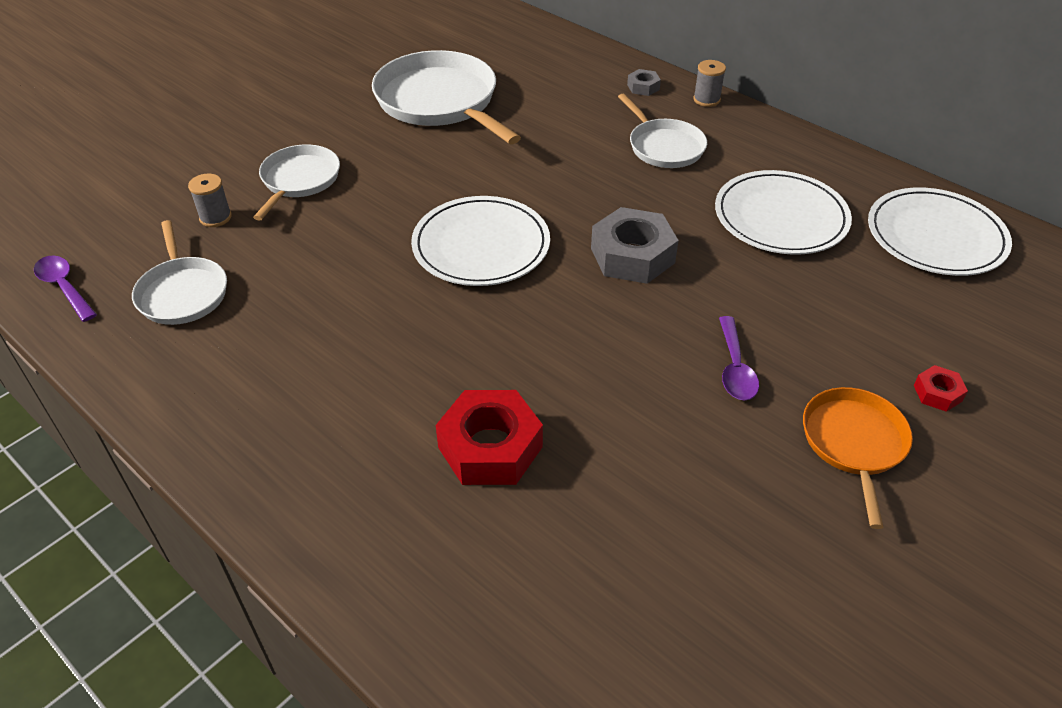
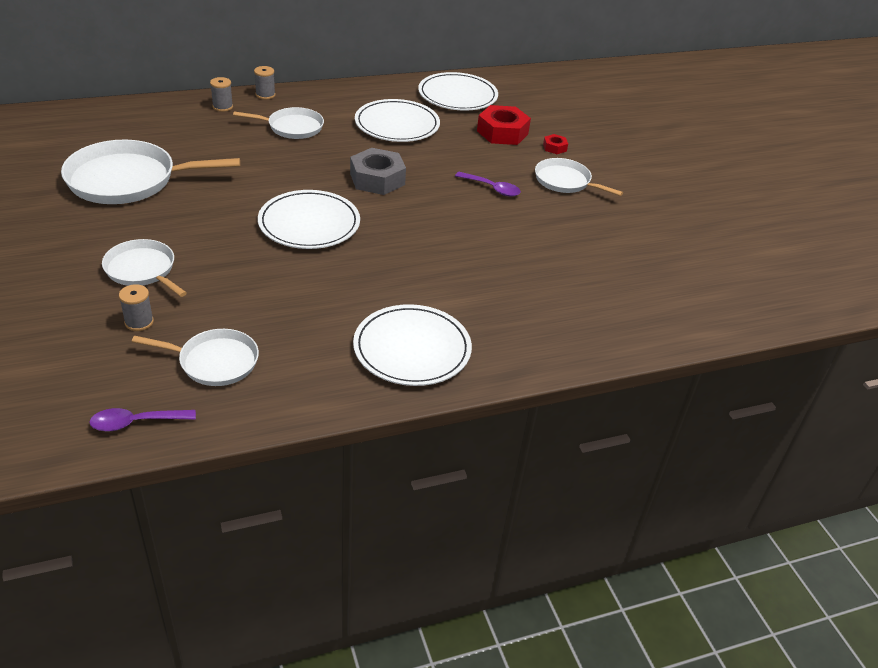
camera: 65 degrees left, 5 degrees down
red nut [436,390,543,485] -> red nut moved to [477,105,531,145]
grey nut [627,69,661,96] -> grey spool [210,77,233,112]
orange pan [803,387,913,529] -> white pan [535,158,623,196]
none -> white plate [353,304,472,386]

